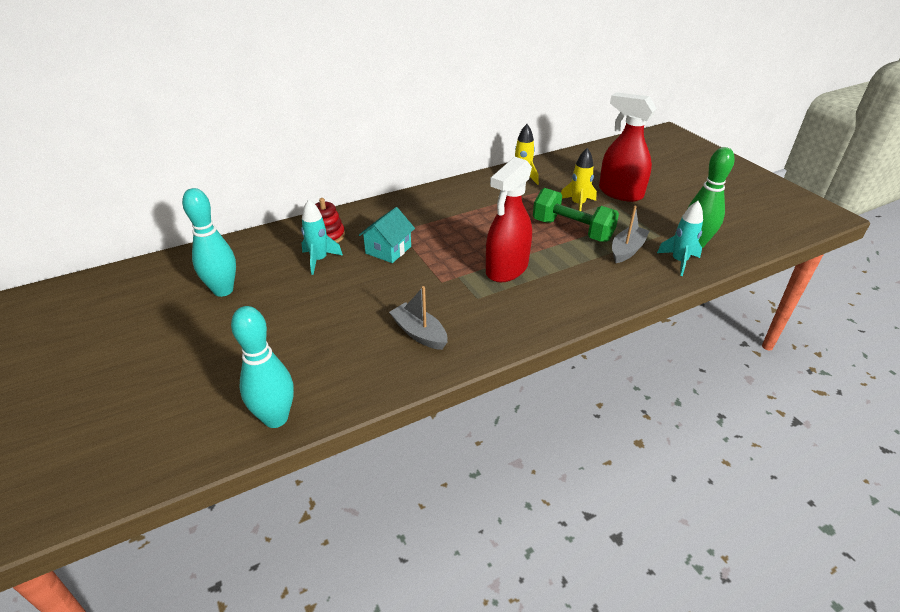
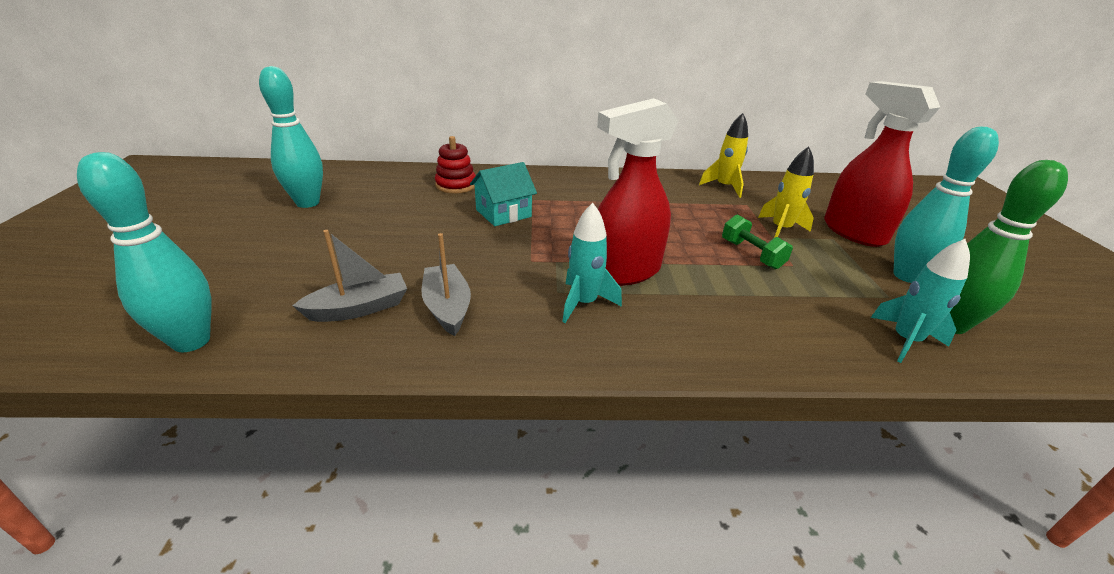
camera: 25 degrees right, 5 degrees down
turquoise rocket [301,199,343,275] -> turquoise rocket moved to [562,203,622,323]
green dumbbell [533,188,619,242] -> green dumbbell [722,214,793,269], size x0.59
grey boat [612,206,649,263] -> grey boat moved to [292,230,407,322]
none -> turquoise bowling pin [893,127,999,283]

